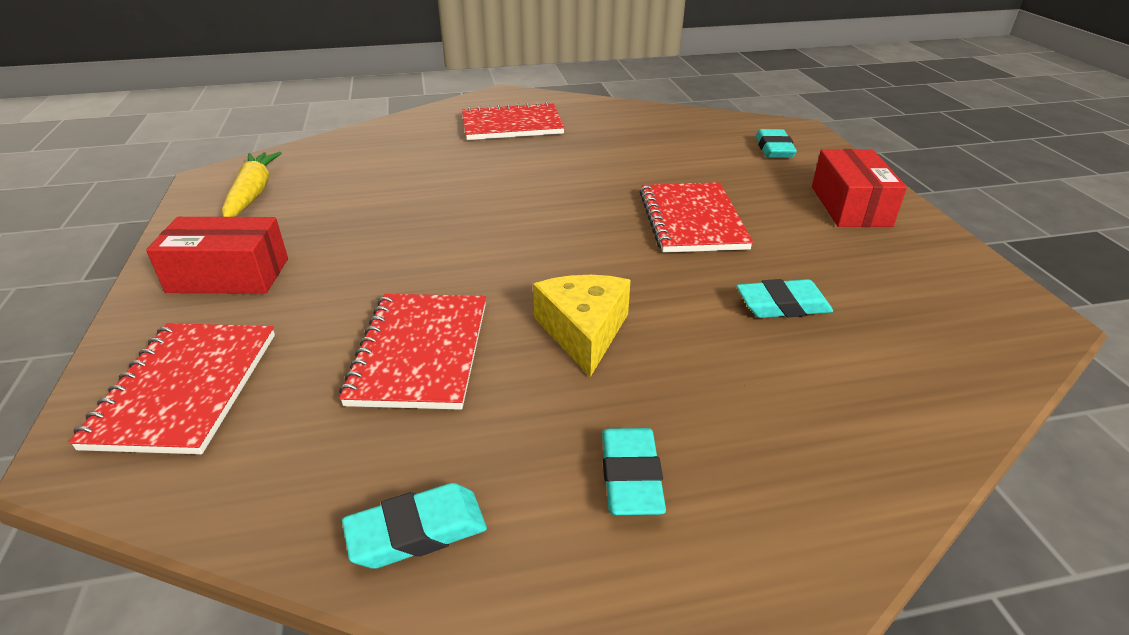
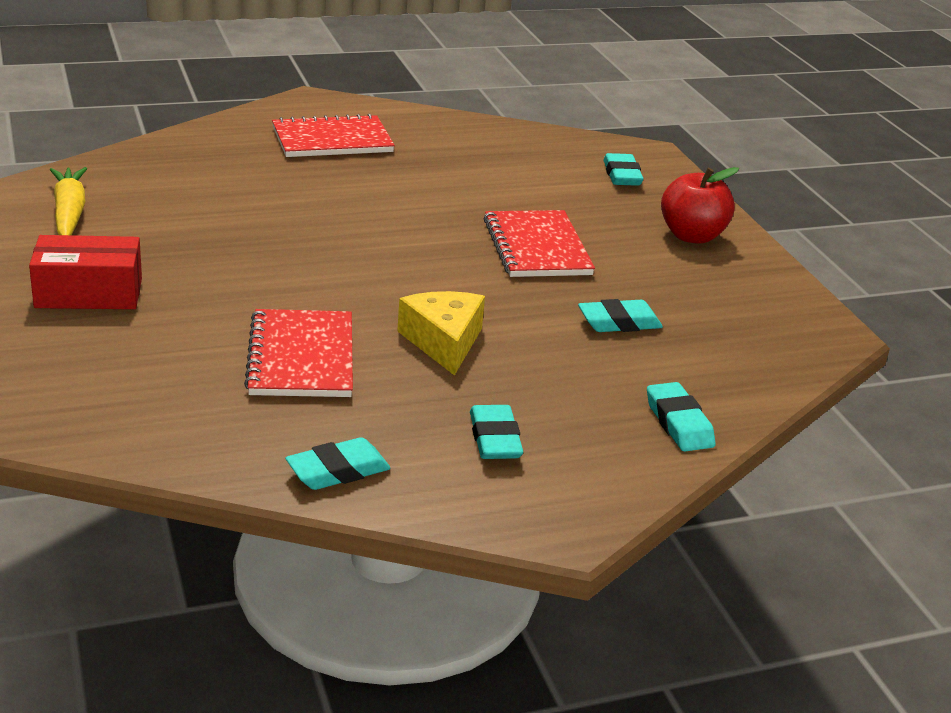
camera: 10 degrees left, 5 degrees down
red notebook [68,323,275,454] -> none
red box [812,149,907,227] -> red apple [661,167,739,244]
none -> turquoise eraser [647,382,716,451]

